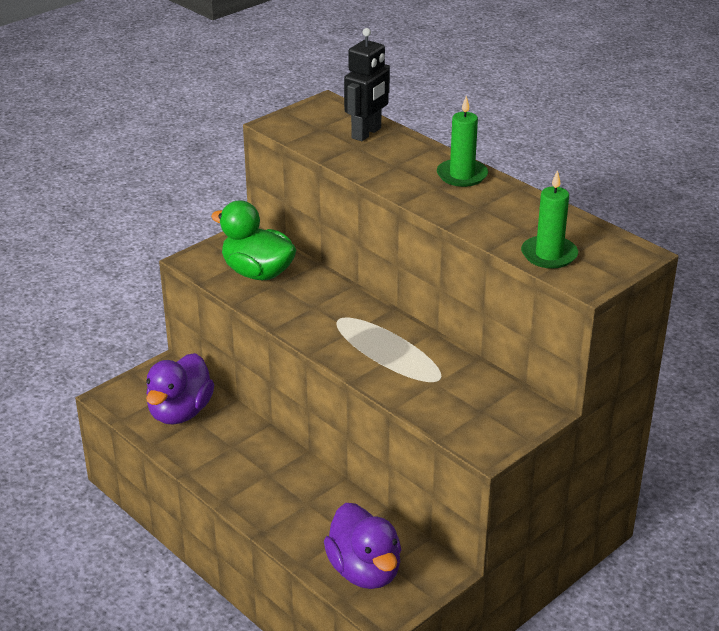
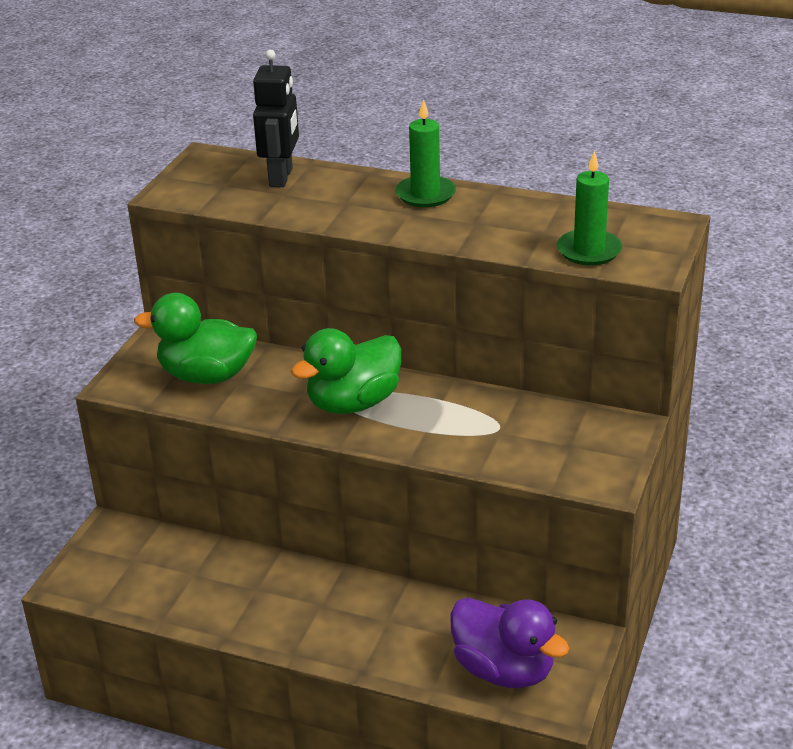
camera: 25 degrees left, 0 degrees up
purple duck [146,353,214,425] -> none
none -> green duck [291,328,401,414]

